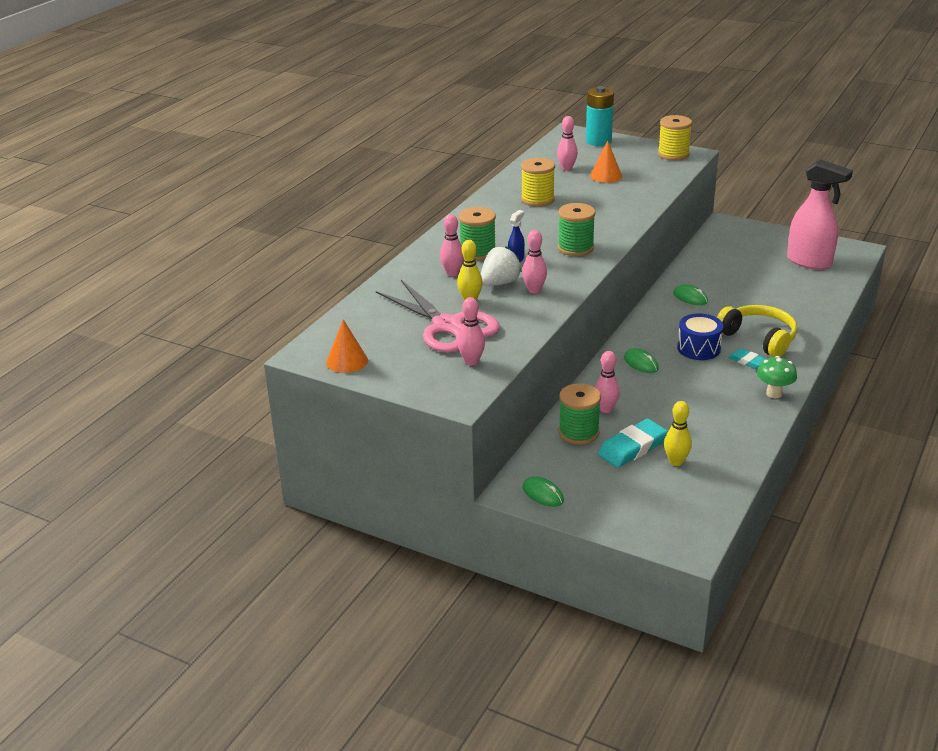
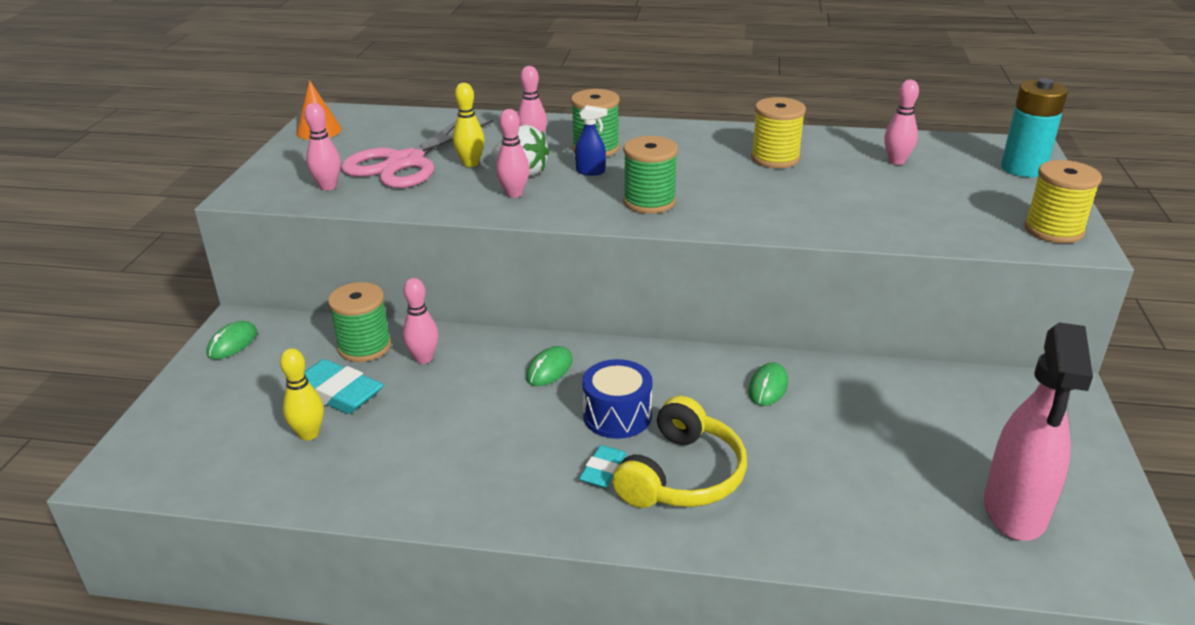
camera: 70 degrees right, 0 degrees up
orange cone [590,141,622,183] -> none
green mushroom [757,356,797,398] -> none

